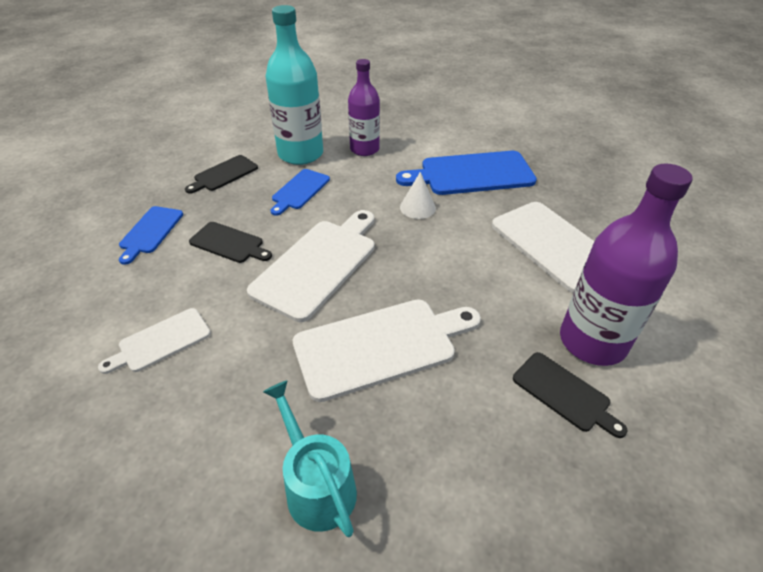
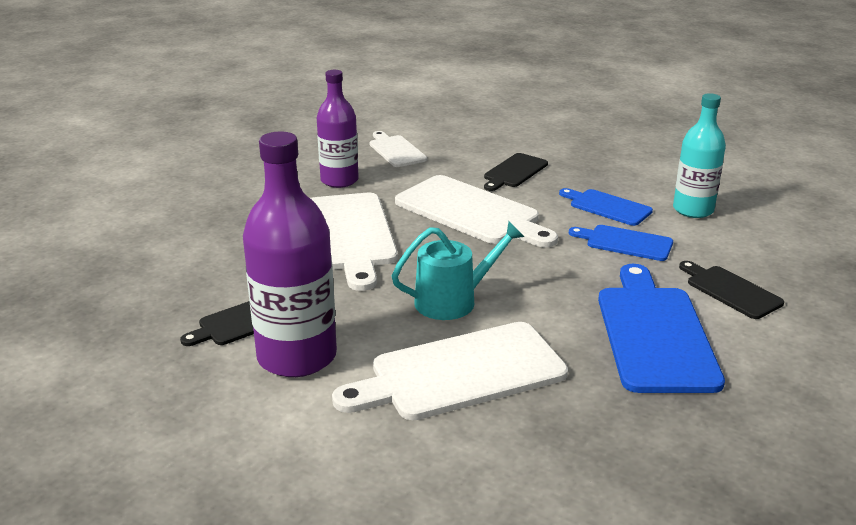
camera: 100 degrees right, 15 degrees down
blue cutting board [119,206,183,265] -> blue cutting board moved to [569,225,673,261]
black cutting board [185,155,258,194] -> black cutting board moved to [679,261,784,319]
turquoise watering can [263,380,357,537] -> turquoise watering can moved to [392,221,524,320]
turquoise bottle [265,5,323,165] -> turquoise bottle [673,93,726,218], size x0.66
purple bottle [348,59,380,156] -> purple bottle moved to [317,70,359,188]
white cone [400,172,436,219] -> none

